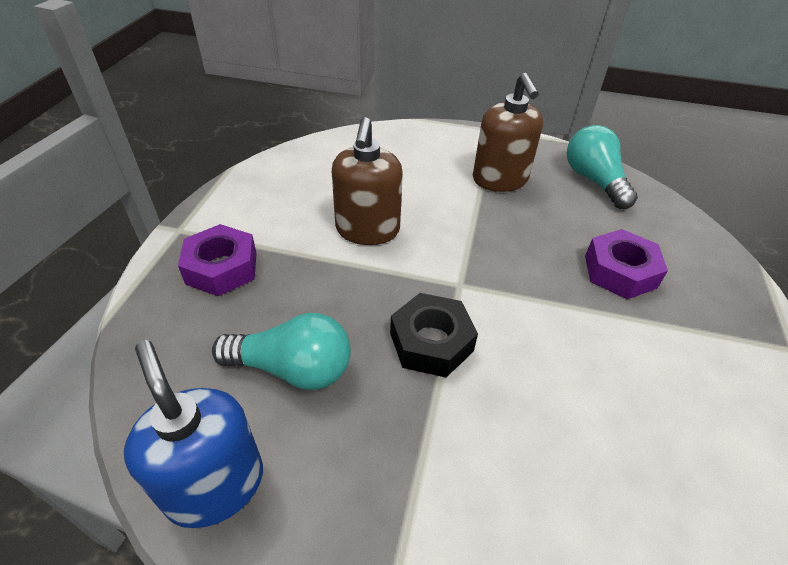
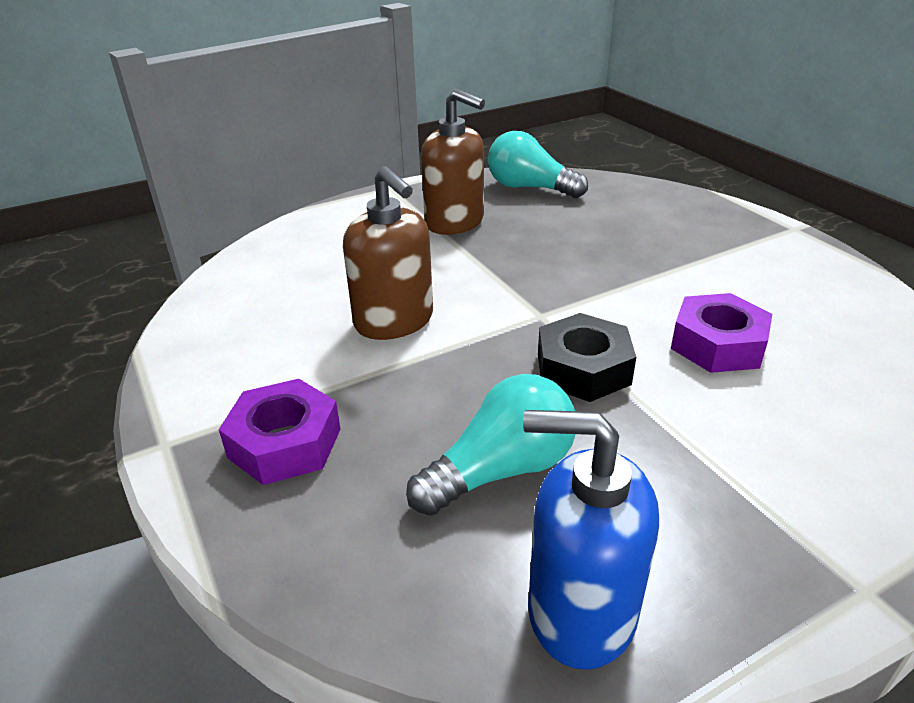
camera: 40 degrees left, 10 degrees down
purple nut [585,229,668,299] -> purple nut moved to [671,293,772,373]

